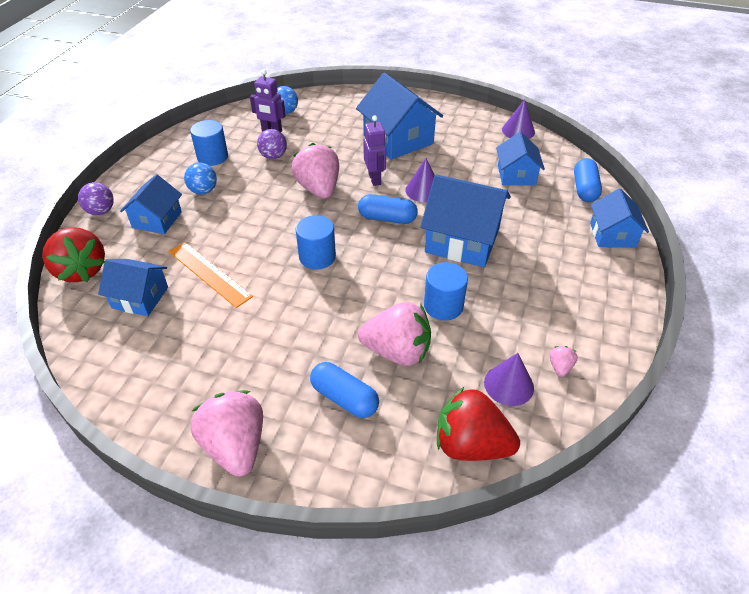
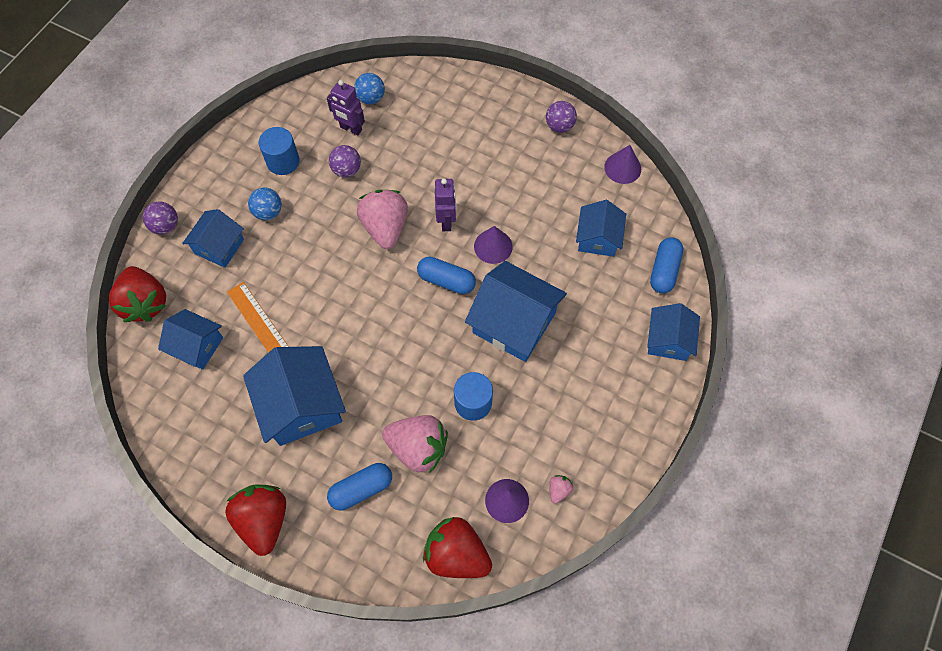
camera: 10 degrees right, 20 degrees up
pink strawberry [191,390,263,476] -> red strawberry [225,484,286,556]
blue cylinder [295,215,336,269] -> none
blue capsule [310,362,379,418] -> blue capsule turned 75 degrees counterclockwise [327,463,392,510]
blue house [356,73,443,160] -> blue house moved to [243,346,346,446]
none -> purple ball [546,101,577,133]

